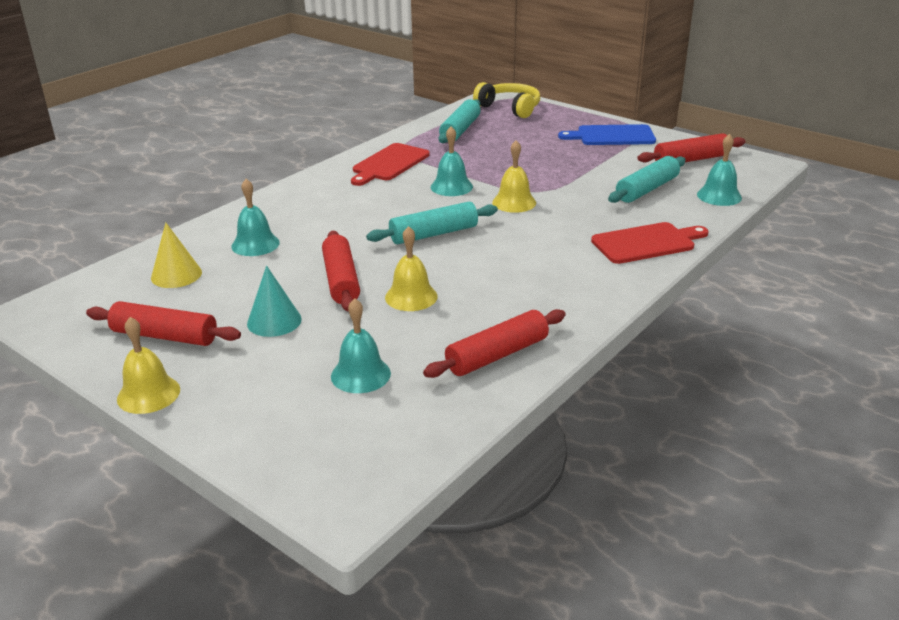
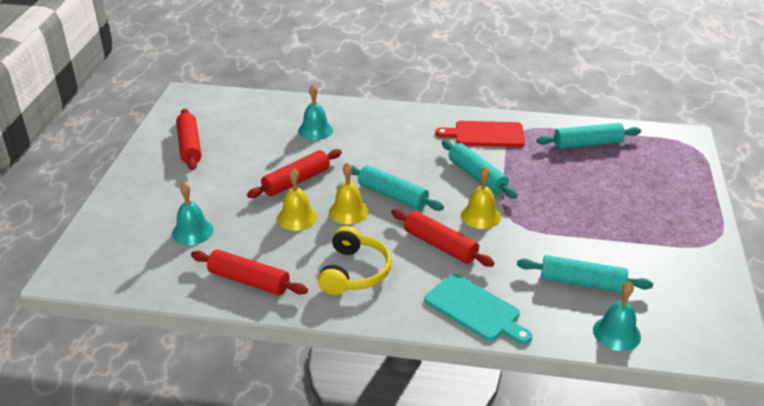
camera: 60 degrees right, 5 degrees up
yellow bell [117,317,180,414] -> yellow bell moved to [329,163,369,224]
yellow cone [151,223,202,288] -> none
turquoise cone [247,266,302,337] -> none
turquoise bell [431,126,473,196] -> turquoise rolling pin [442,140,518,199]
yellow headphones [473,82,540,118] -> yellow headphones moved to [318,226,392,295]
blue cutting board [558,124,656,145] -> none
red cutting board [591,222,709,264] -> turquoise cutting board [424,274,532,344]
red rolling pin [637,133,746,163] -> red rolling pin moved to [391,209,495,267]

